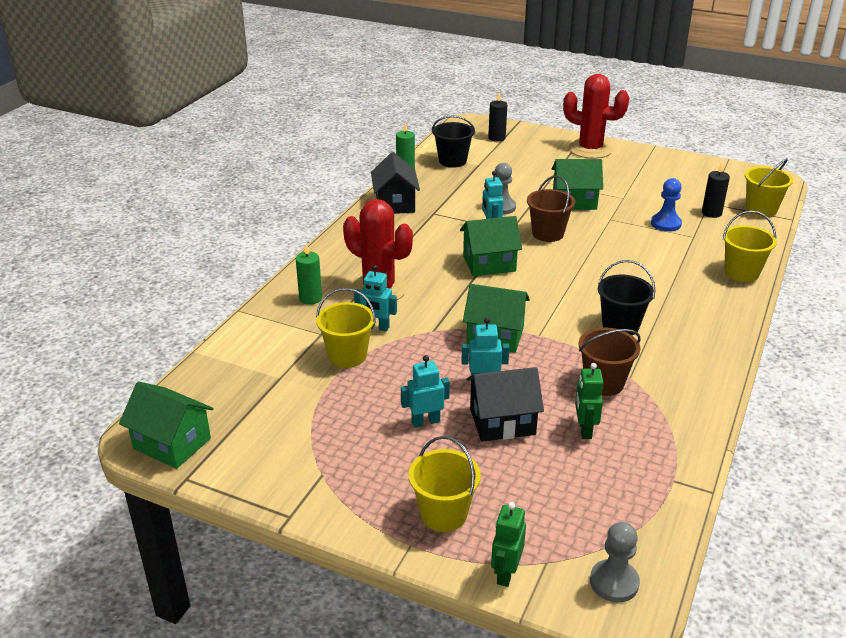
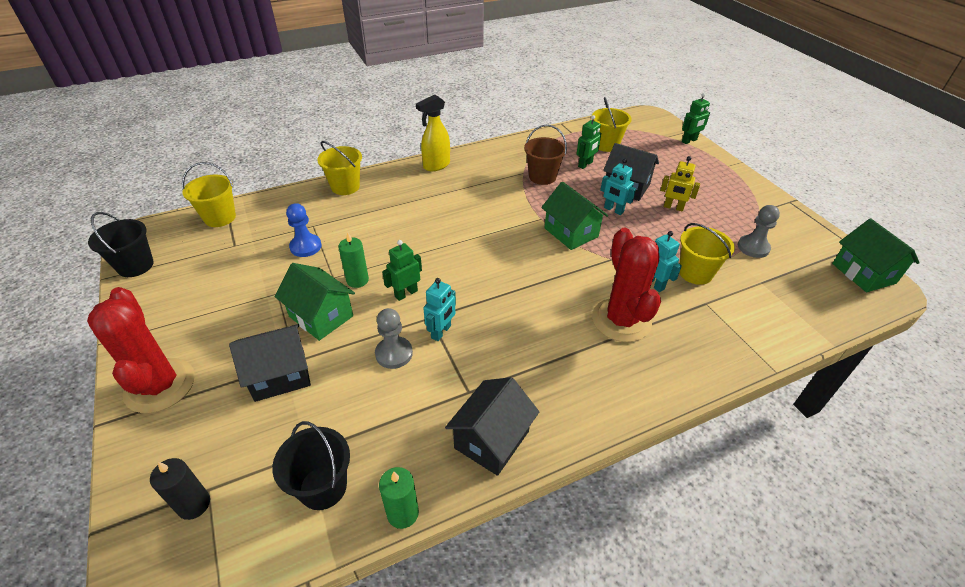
camera: 140 degrees left, 10 degrees up
green candle [296,244,322,305] -> green candle moved to [338,232,369,288]
turquoise robot [401,355,450,428] -> yellow robot [660,156,700,212]
yellow bucket [408,436,481,532] -> yellow bucket moved to [592,97,632,152]
green house [460,216,522,276] -> none
brown bucket [527,175,575,242] -> green robot [382,240,422,301]
grey pawn [590,522,640,602] -> grey pawn moved to [738,205,780,258]
black bucket [598,260,655,335] -> black bucket moved to [88,212,154,277]
black candle [702,163,730,218] -> none
none -> black house [229,324,311,402]
none -> yellow spray bottle [416,95,450,171]

